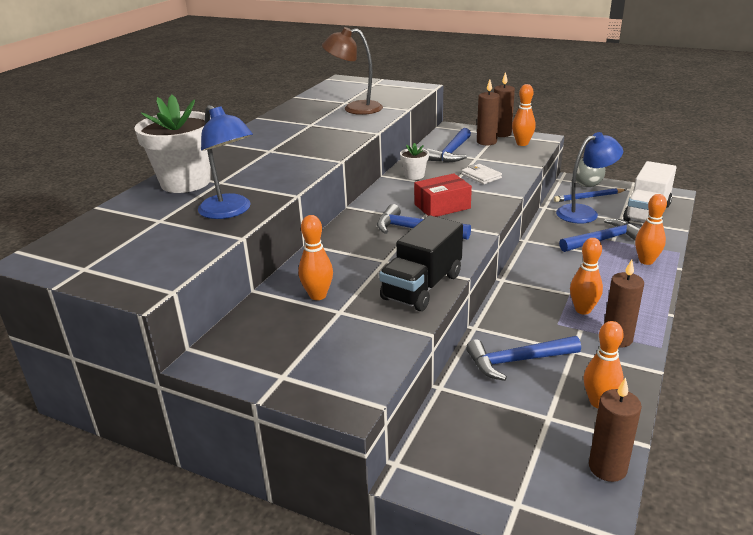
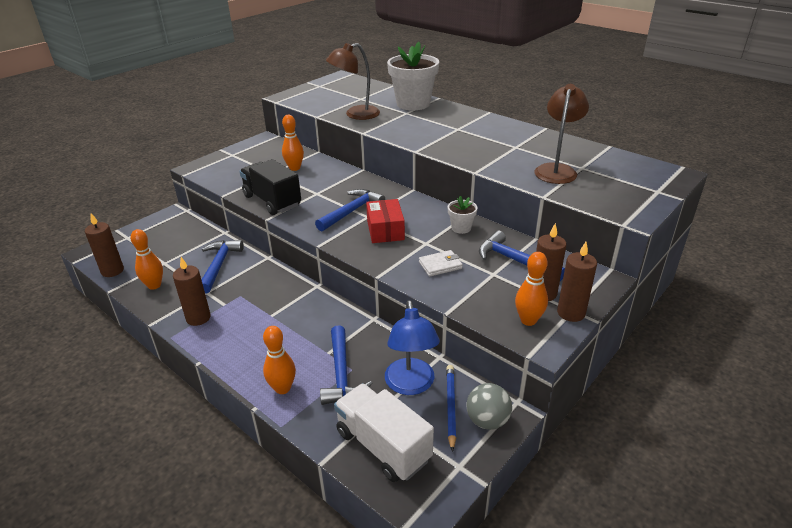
camera: 105 degrees right, 5 degrees up
blue lamp [198,105,253,219] -> brown lamp [326,43,380,120]
orange bowling pin [570,238,603,315] -> none

